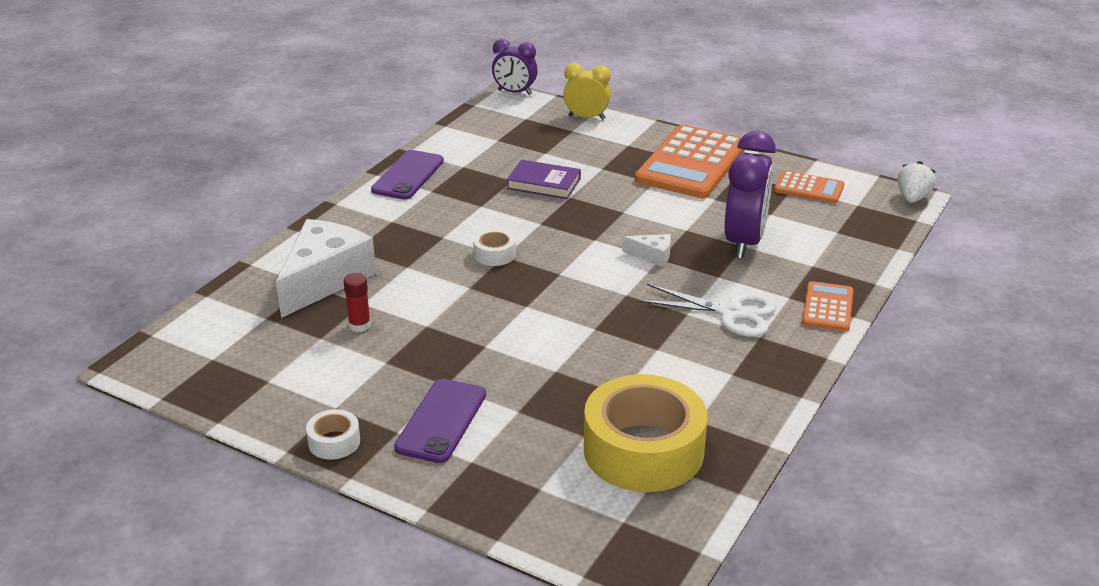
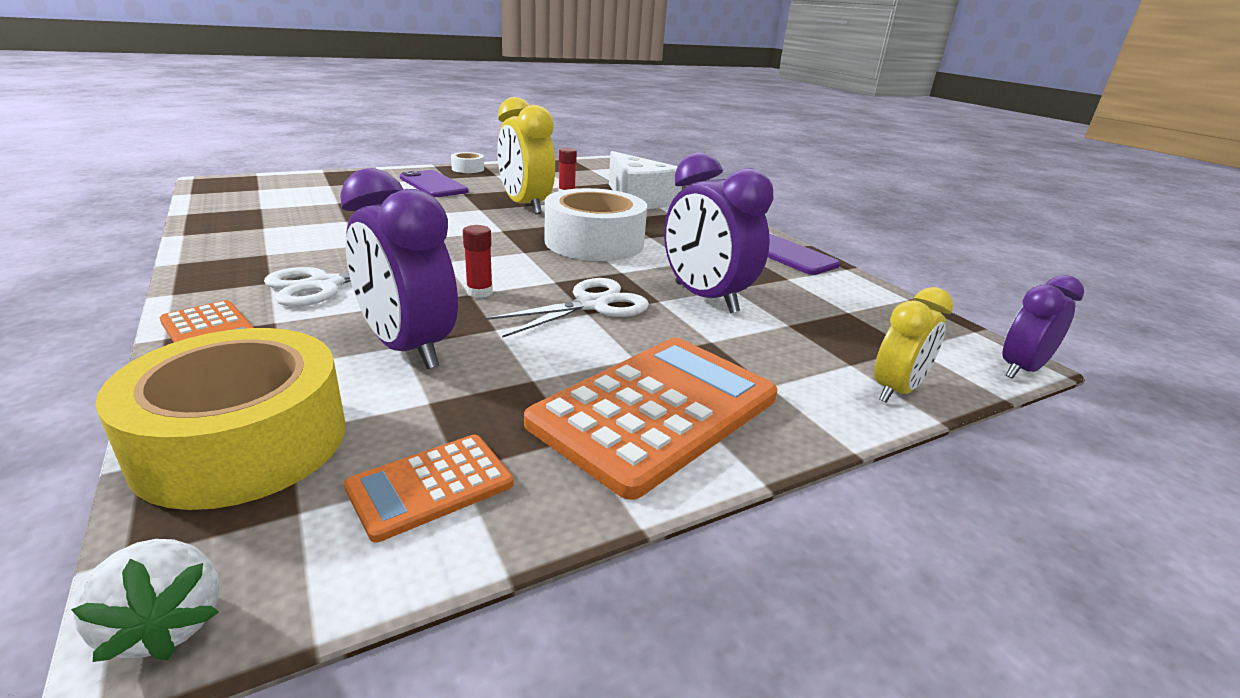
camera: 120 degrees right, 5 degrees down
white tape [473,229,516,266] -> white tape [545,188,647,261], size x2.31
purple book [507,160,581,199] -> purple clock [664,152,773,313]
yellow tape [584,374,707,492] -> yellow tape moved to [95,328,345,510]
white cheese [622,234,671,267] -> red glue stick [463,225,493,298]
orange calculator [635,125,745,198] -> orange calculator turned 75 degrees clockwise [524,338,777,500]
none -> white scissors [484,278,649,338]
none -> yellow clock [497,97,555,214]

